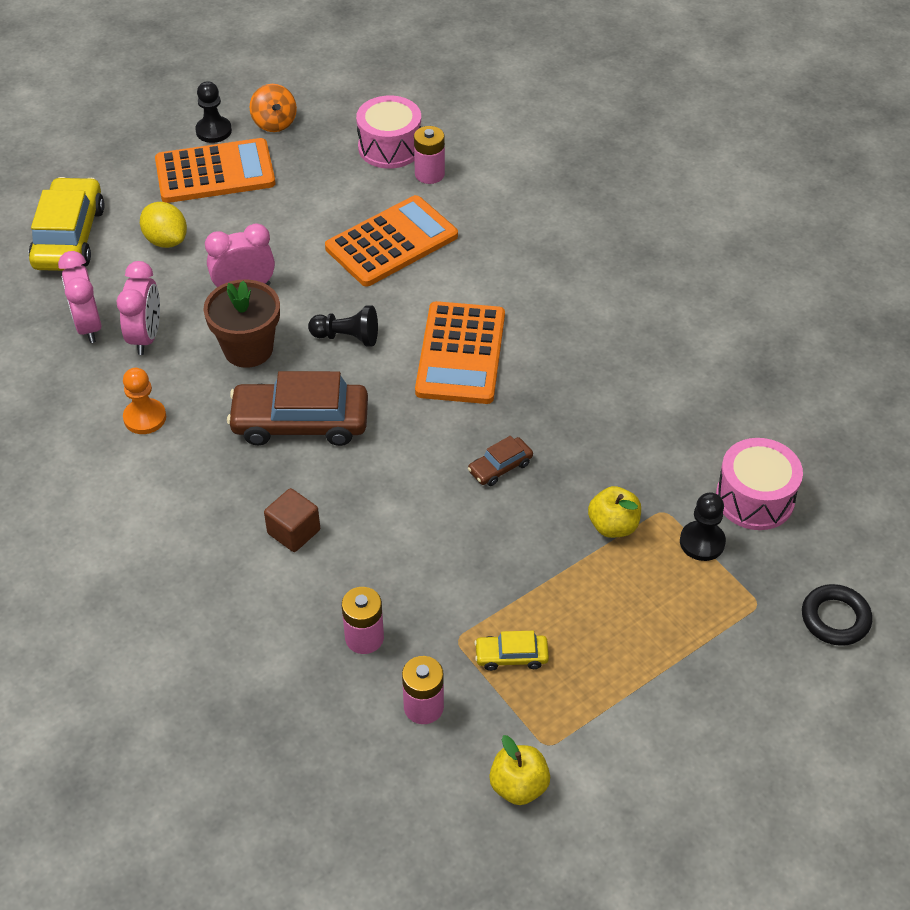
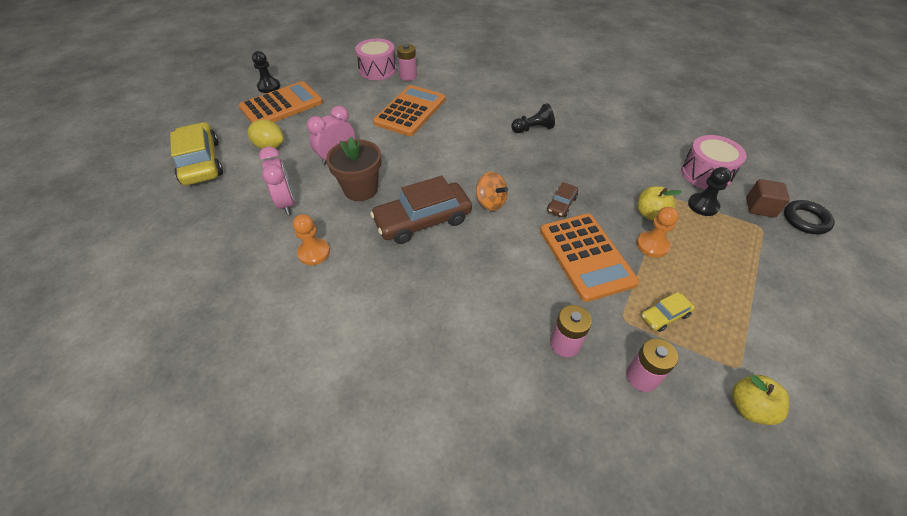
camera: 25 degrees left, 0 degrees up
pink clock [58,251,102,343] -> none
orange spinning top [250,84,297,132] -> orange spinning top moved to [476,172,508,211]
brown cube [264,488,320,552] -> brown cube moved to [746,179,790,218]
black pawn [308,305,378,346] -> black pawn moved to [511,103,555,133]
orange calculator [415,301,505,404] -> orange calculator moved to [540,214,639,302]
none -> orange pawn [637,207,679,257]

